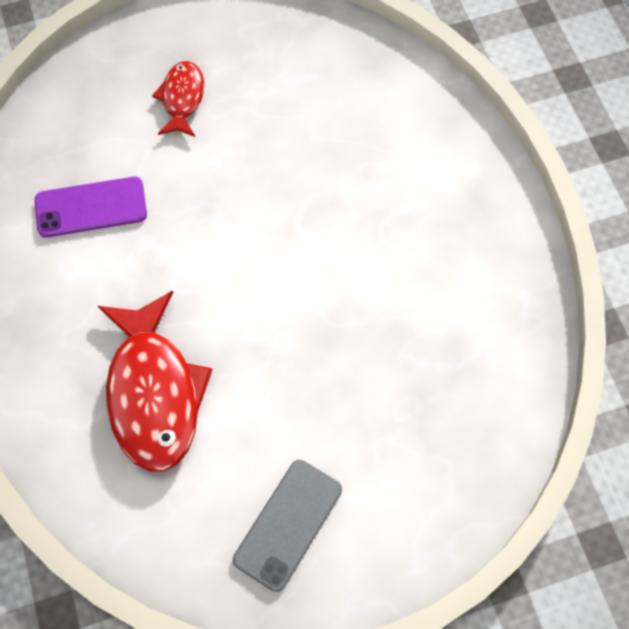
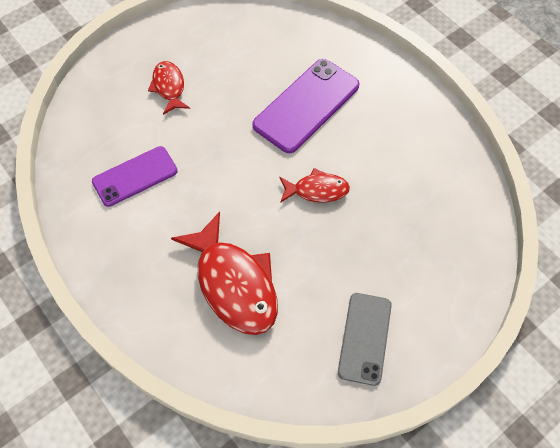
camera: 20 degrees left, 5 degrees down
none -> purple phone [252,59,359,153]
none -> red fish [279,168,350,203]

